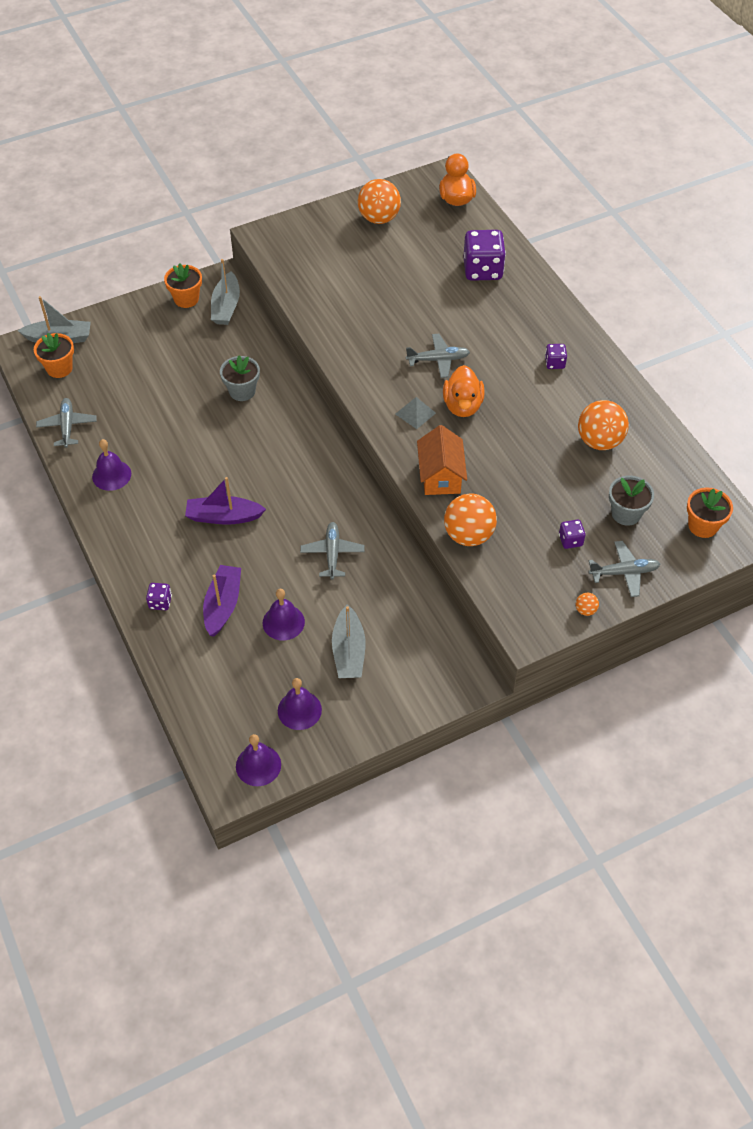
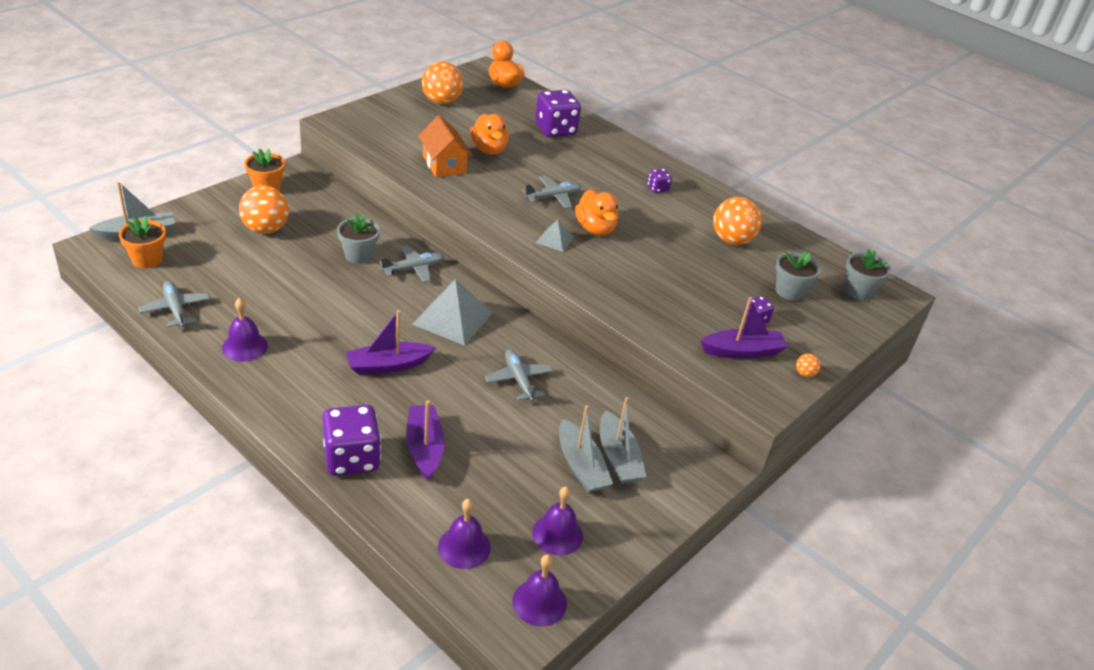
camera: 25 degrees left, 15 degrees down
purple dice [146,583,172,610] -> purple dice [322,405,381,476], size x2.09
grey boat [211,259,240,325] -> grey boat moved to [600,397,646,484]
purple bell [263,589,305,641] -> purple bell moved to [438,499,491,569]
orange house [417,425,467,495] -> orange house moved to [418,115,473,177]
orange ball [444,493,497,546] -> orange ball moved to [239,185,289,234]
grey plane [588,541,660,597] -> grey plane moved to [379,245,444,282]
orange flower pot [687,487,733,538] -> grey flower pot [845,249,891,300]
none -> grey pyramid [412,279,493,346]
none -> orange duck [470,114,509,155]
none -> purple boat [700,297,788,359]

